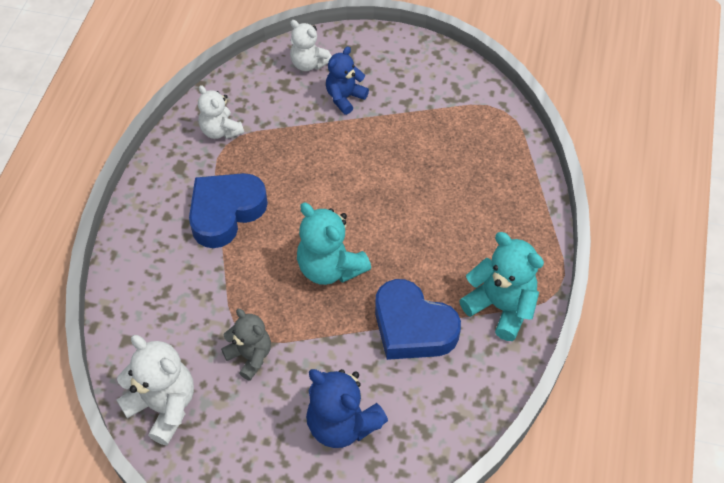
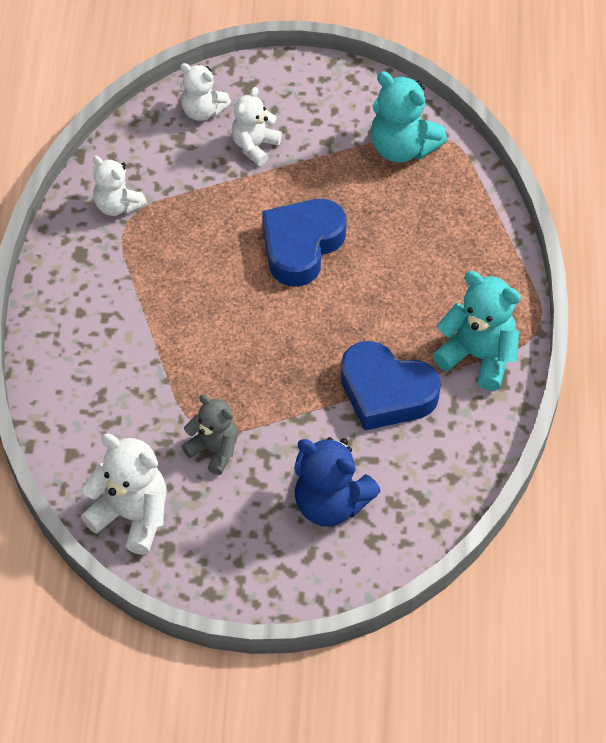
camera: 10 degrees left, 0 degrees up
blue heart [189,173,268,248] -> blue heart moved to [262,199,346,286]
turquoise teddy bear [297,203,371,285] -> turquoise teddy bear moved to [371,71,447,162]
blue teddy bear [326,46,369,115] -> white teddy bear [231,87,282,166]

